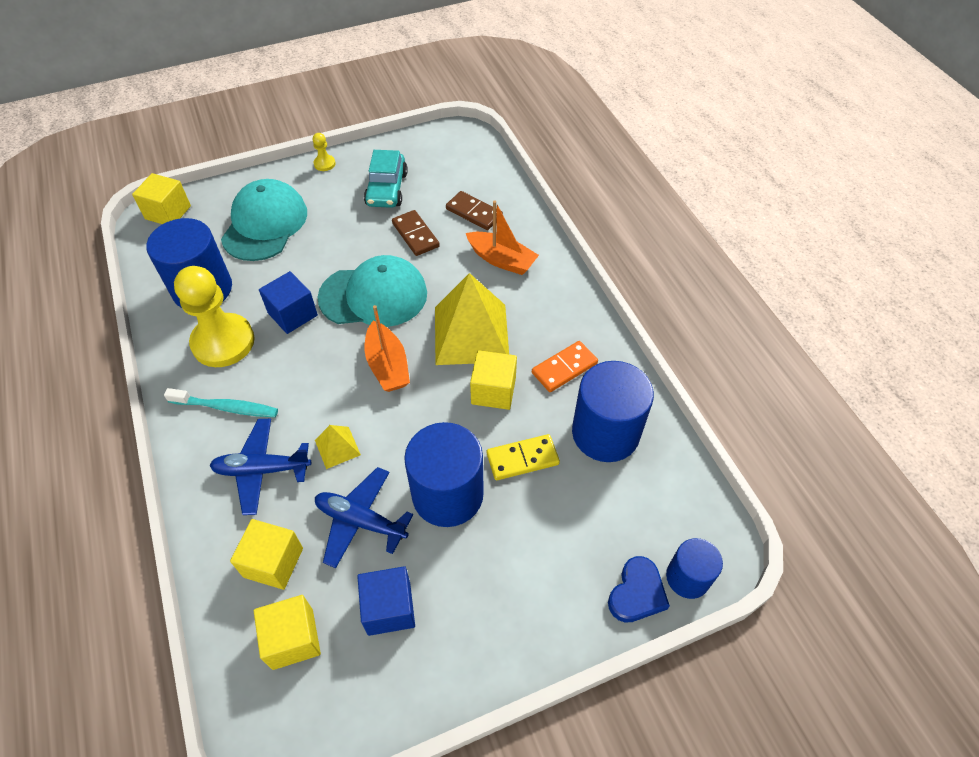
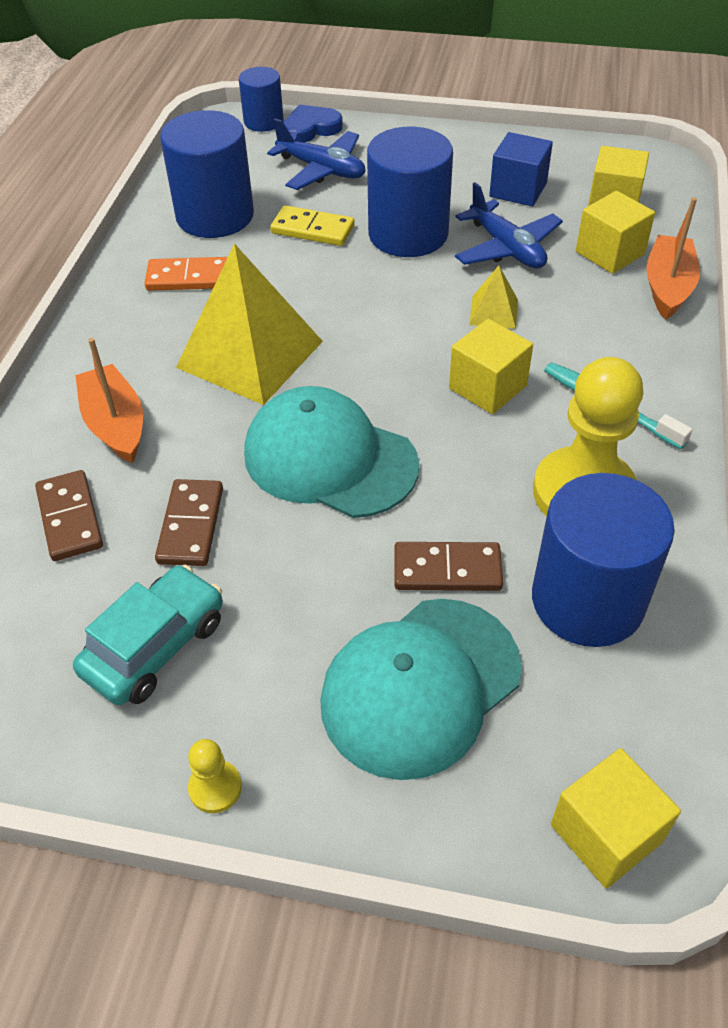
camera: 145 degrees left, 5 degrees down
blue plane [209,419,311,515] -> blue plane moved to [267,118,366,190]
blue cube [259,271,318,334] -> none
orange boat [364,305,410,392] -> orange boat moved to [646,198,700,319]
yellow cube [470,350,517,410] -> yellow cube moved to [449,319,533,414]
none -> brown domino [394,542,503,591]

